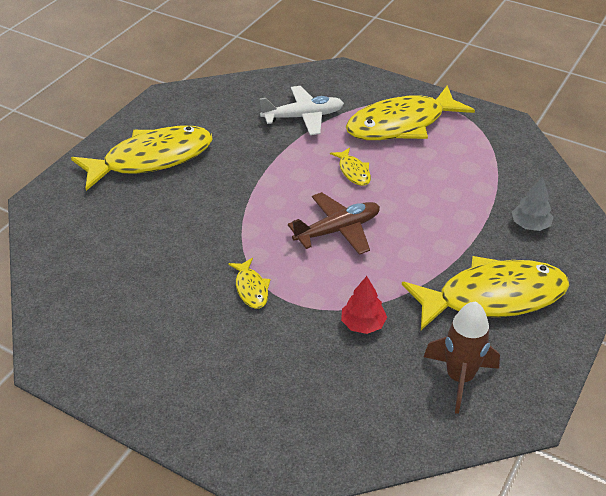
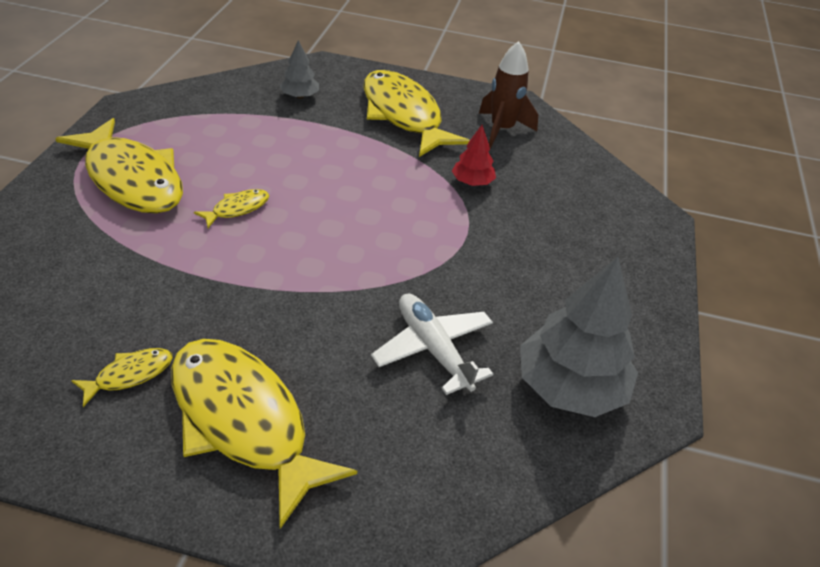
camera: 110 degrees left, 0 degrees up
yellow fish [228,258,270,309] -> yellow fish moved to [71,348,173,407]
white plane [260,86,344,135] -> white plane moved to [371,293,493,395]
brown plane [288,192,380,255] -> none
none -> grey tree [520,257,638,417]

